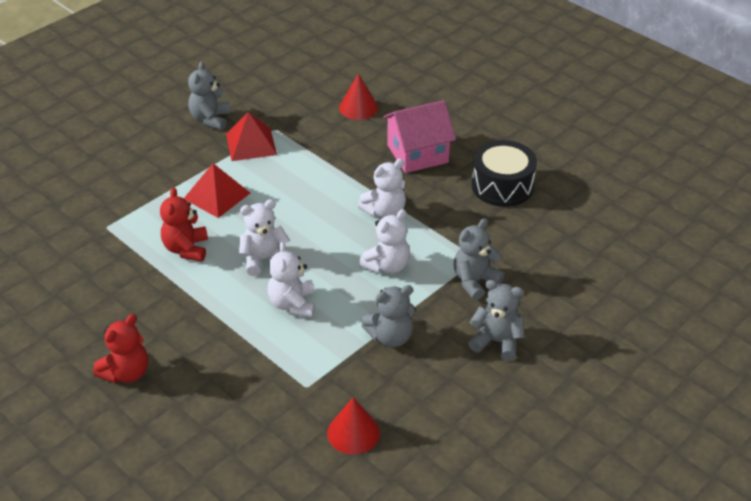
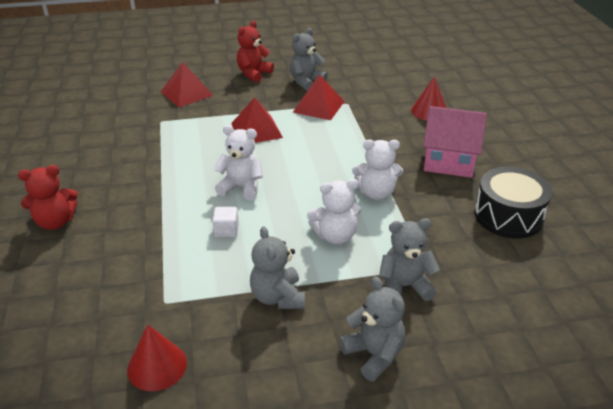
camera: 35 degrees right, 5 degrees down
red teddy bear [160,187,208,262] -> red teddy bear moved to [237,21,274,82]
white teddy bear [267,241,315,318] -> white cube [213,207,239,237]
grey teddy bear [362,285,415,347] -> grey teddy bear turned 60 degrees clockwise [250,226,305,309]
none -> red pyramid [161,62,214,107]

